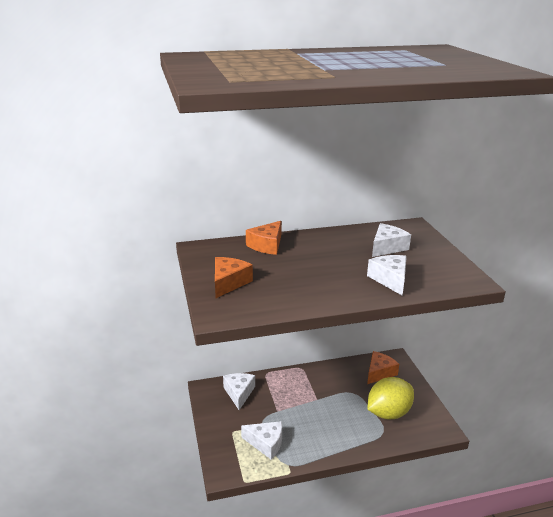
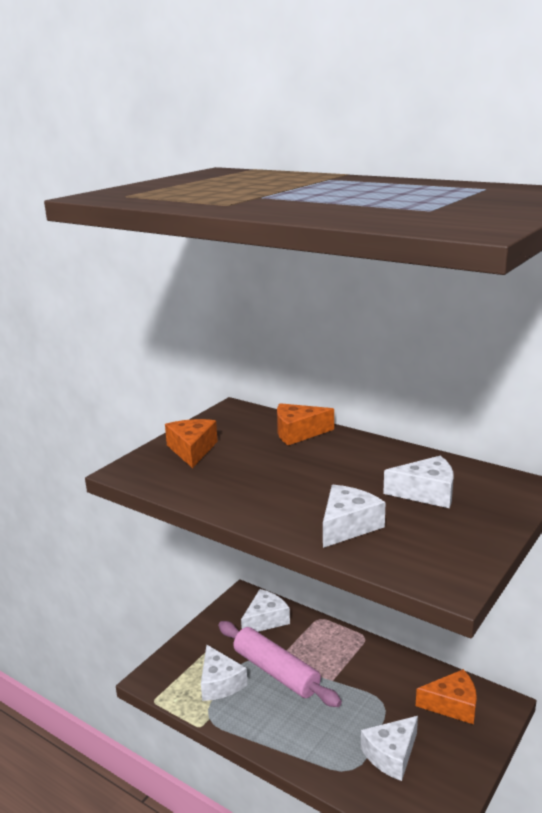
camera: 50 degrees right, 5 degrees down
orange cheese [215,257,253,298] -> orange cheese turned 75 degrees counterclockwise [165,419,218,468]
yellow lemon [367,377,414,419] -> white cheese [361,716,418,781]
none -> pink rolling pin [218,621,342,707]

